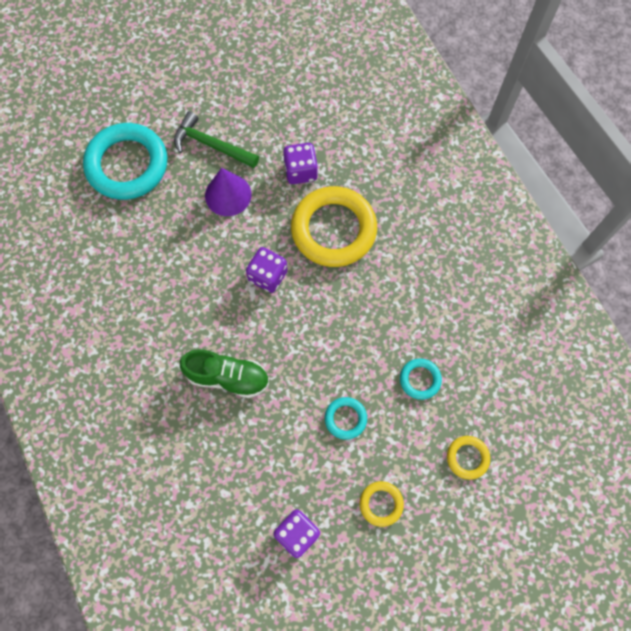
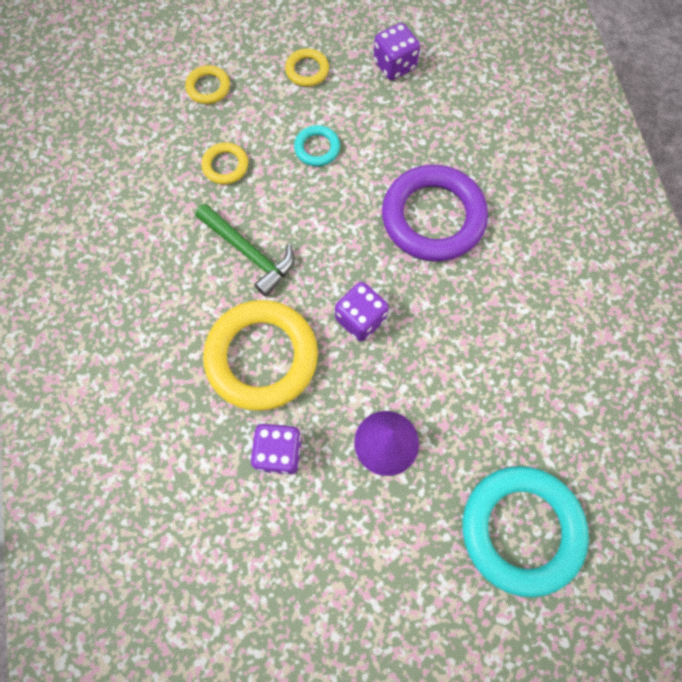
camera: 165 degrees left, 0 degrees up
green hammer [174,111,259,168] -> green hammer moved to [195,203,294,297]
green shoe [180,349,269,398] -> purple ring [382,165,488,262]
turquoise ring [400,358,442,400] -> yellow ring [202,143,248,184]

